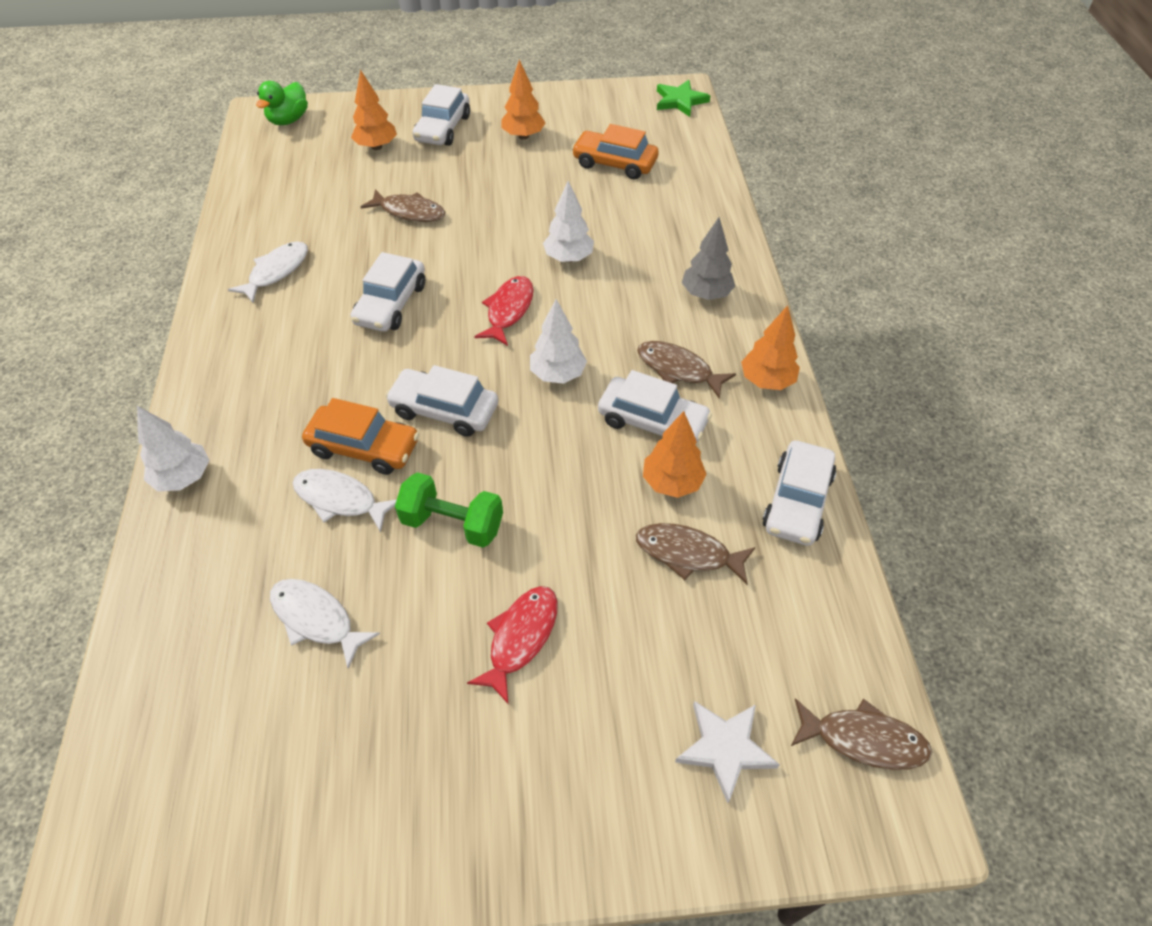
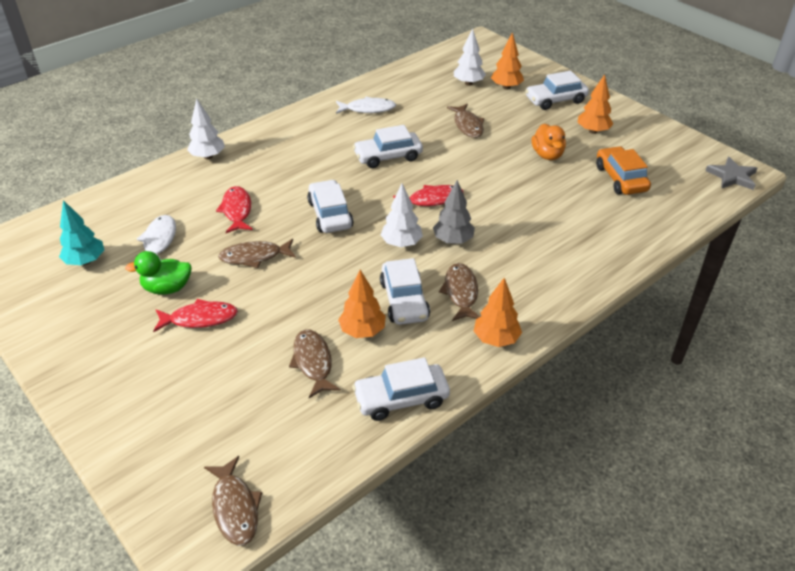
camera: 55 degrees right, 10 degrees down
green duck [256,81,308,125] -> green duck moved to [125,251,192,295]
white fish [293,469,397,532] -> red fish [216,186,253,233]
orange car [302,398,419,475] -> none
green dumbbell [395,472,503,548] -> brown fish [218,239,296,268]
white tree [543,181,594,262] -> white tree moved to [454,29,486,86]
green star [657,80,710,117] -> grey star [705,157,757,190]
white star [675,701,780,803] -> none
grey tree [682,217,735,300] -> grey tree moved to [433,180,475,244]
none -> turquoise tree [59,200,104,265]
none -> orange duck [531,123,566,160]

